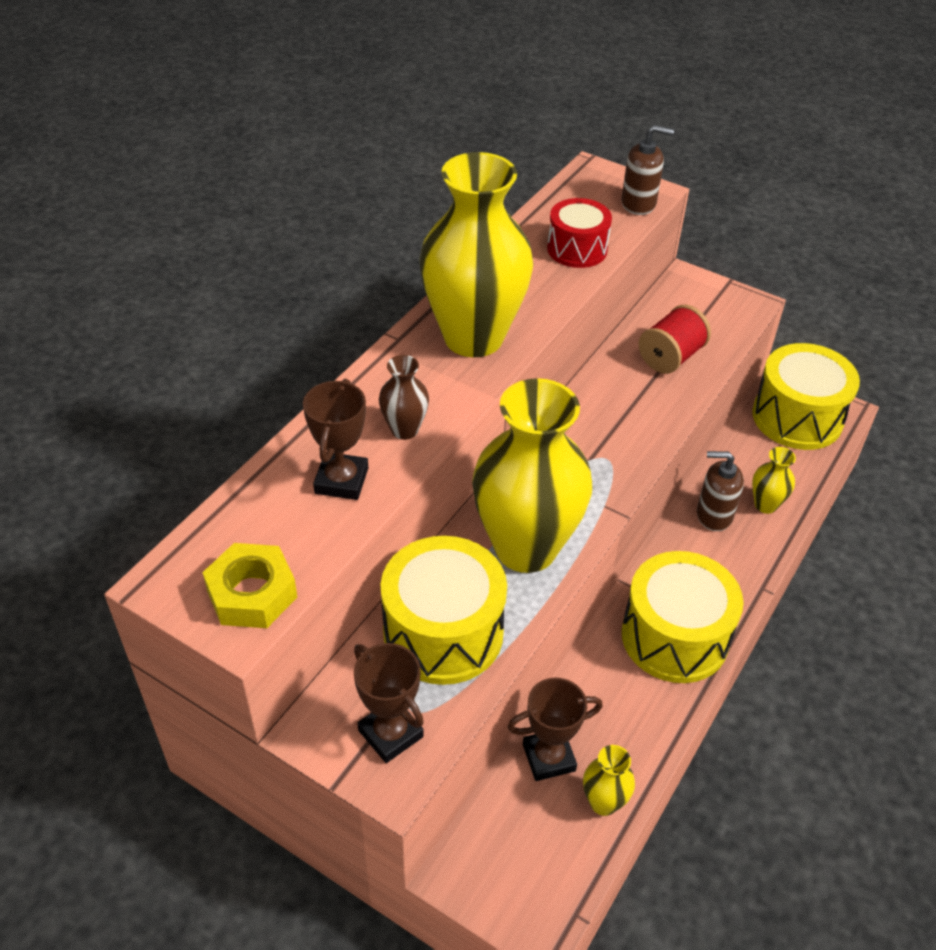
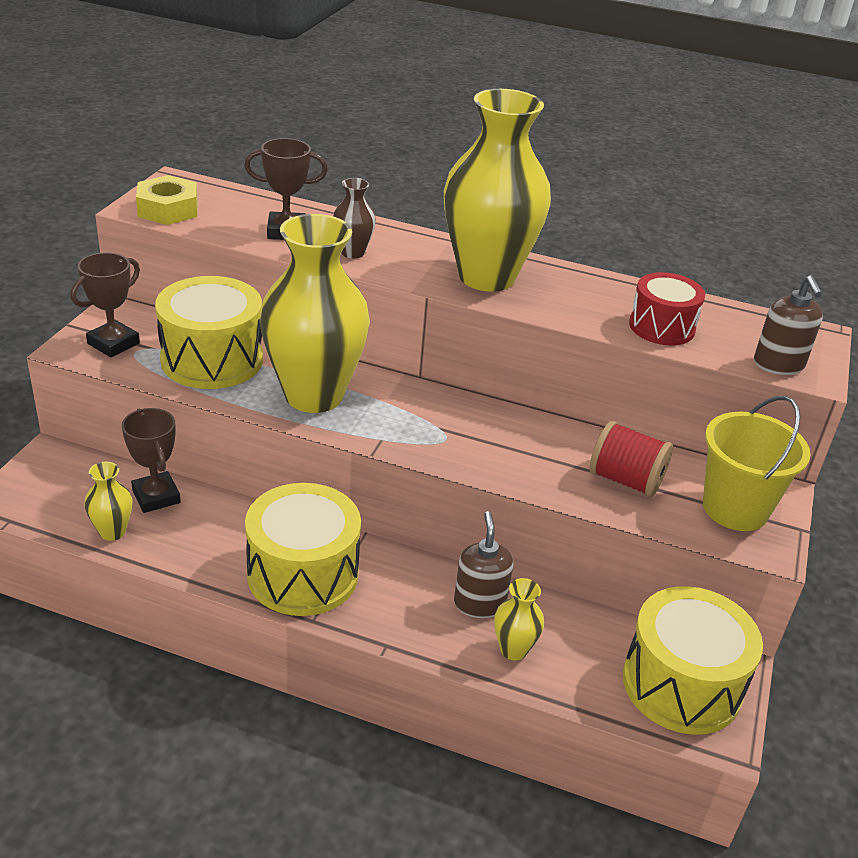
camera: 75 degrees right, 10 degrees down
none -> yellow bucket [703,396,811,531]

